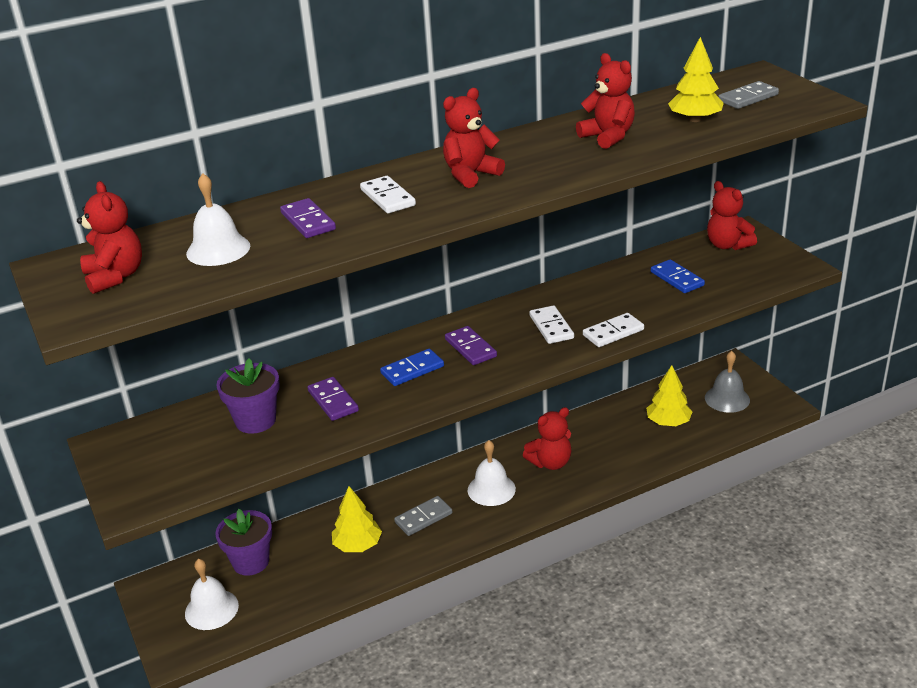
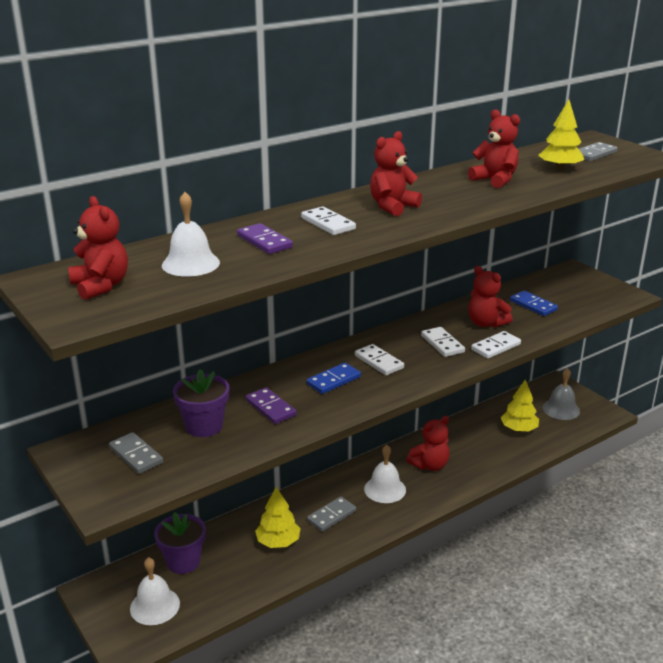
camera: 10 degrees left, 5 degrees down
purple domino [445,326,497,365] -> white domino [355,344,404,375]
red teddy bear [707,181,757,250] -> red teddy bear moved to [468,266,513,328]
none -> grey domino [109,432,163,474]

